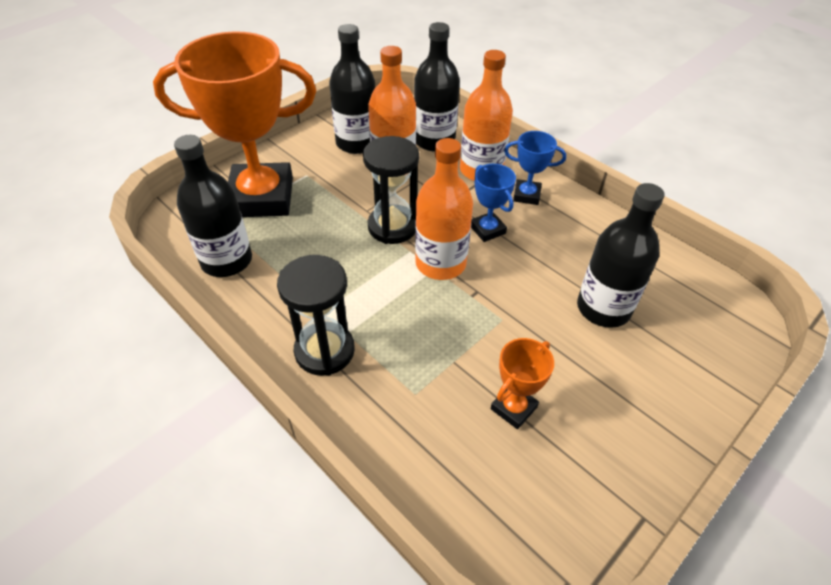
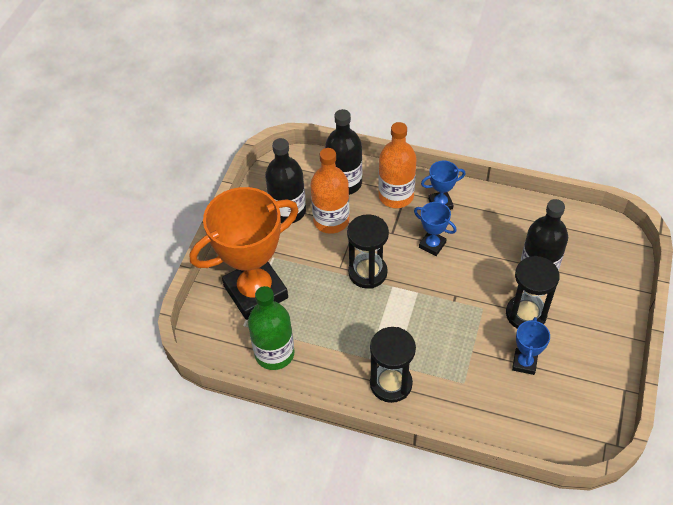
camera: 25 degrees left, 5 degrees up
black bottle [174,135,252,277] -> green bottle [248,286,295,370]
orange bottle [415,138,473,280] -> none
orange trophy [491,338,554,429] -> blue trophy [512,317,550,375]
none -> black hourglass [506,256,560,329]

